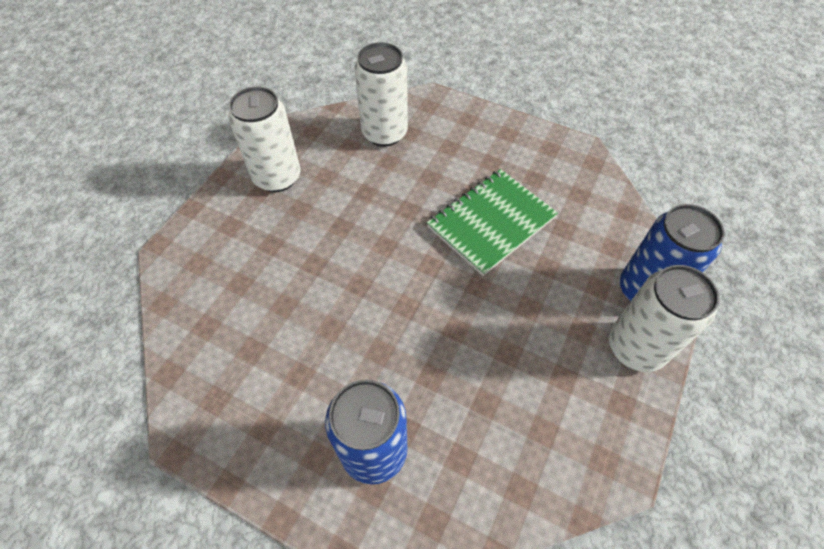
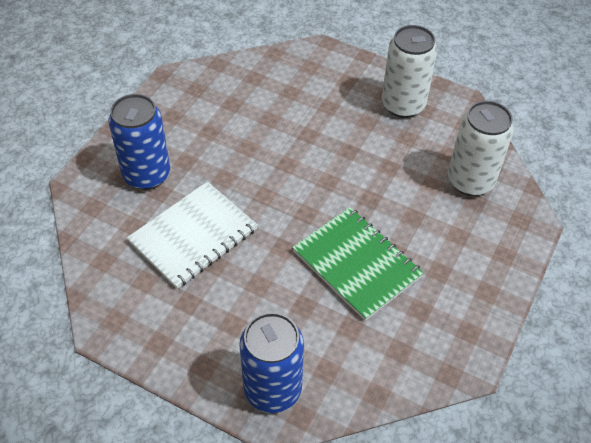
camera: 90 degrees right, 5 degrees down
white can [609,265,719,372] -> none
none -> white notebook [127,181,258,289]

